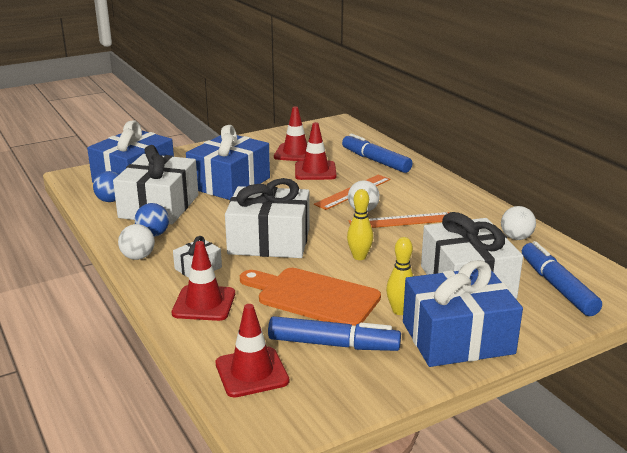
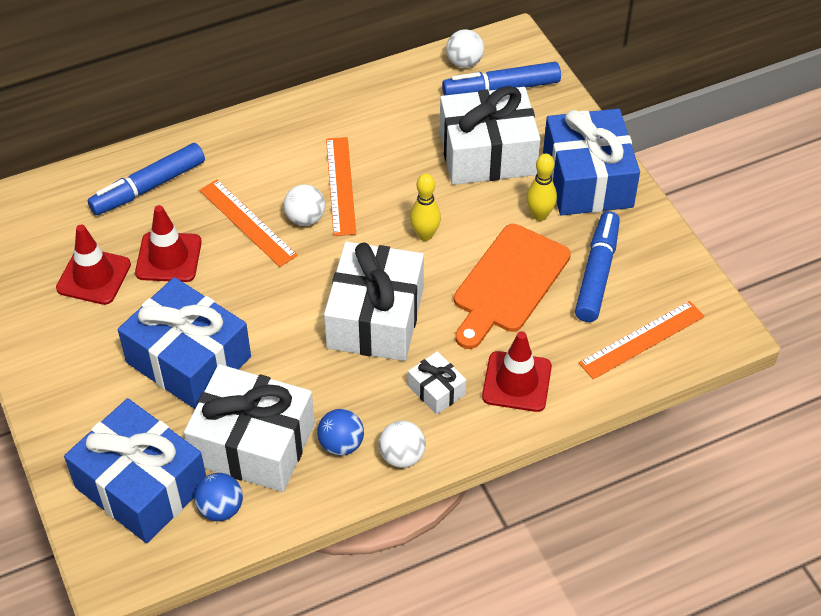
camera: 85 degrees left, 25 degrees up
red traffic cone [216,304,289,398] -> orange ruler [579,301,705,379]
white ball [501,206,536,240] -> white ball moved to [446,29,484,68]

